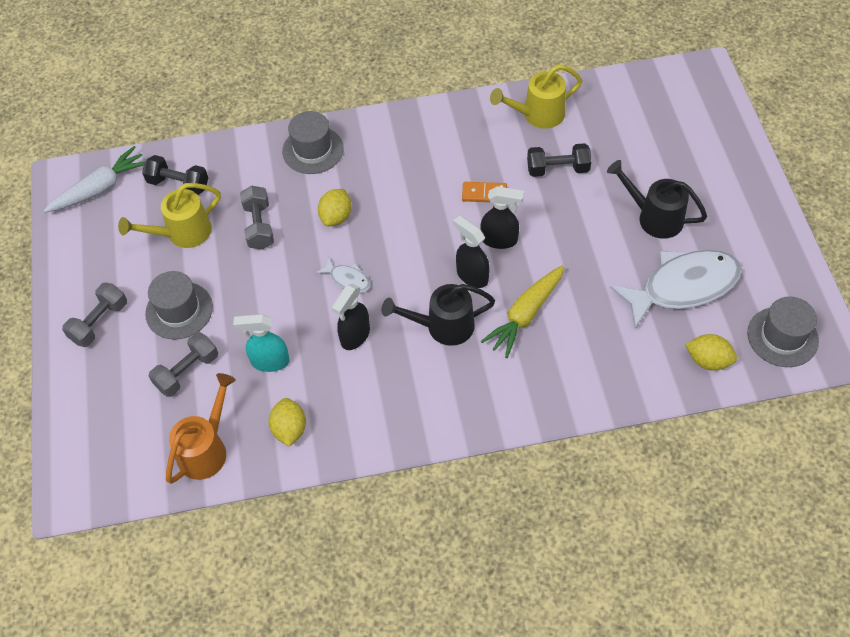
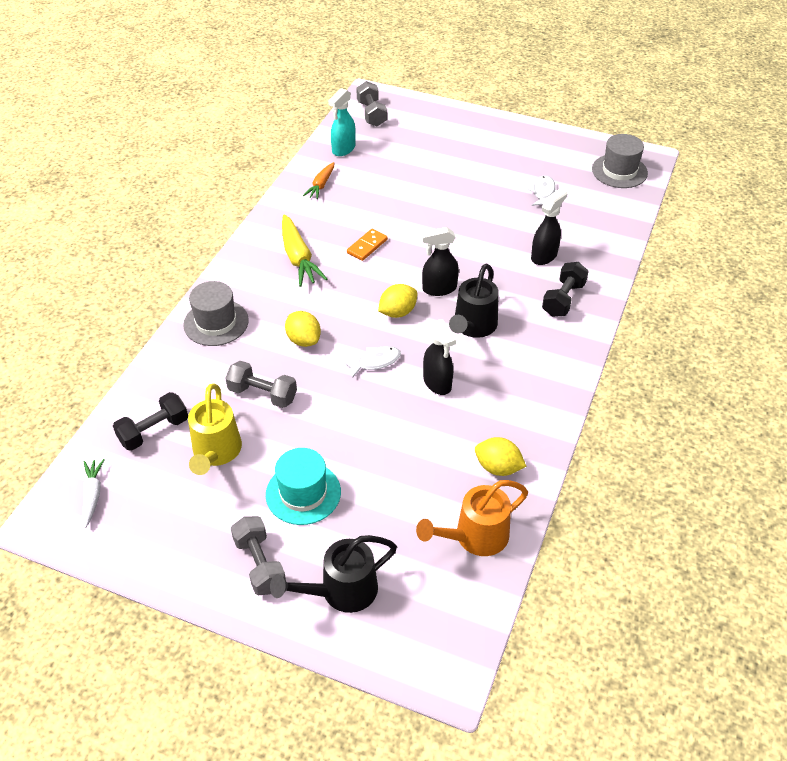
camera: 60 degrees left, 10 degrees down
white carrot [44,146,145,213] -> white carrot [82,459,105,528], size x0.60
grey hat [145,271,213,339] -> turquoise hat [266,448,341,525]
grey dumbbell [149,332,218,397] -> grey dumbbell moved to [356,81,387,126]
orange watering can [166,373,236,484] -> orange watering can turned 90 degrees counterclockwise [416,480,528,556]
turquoise spray bottle [233,314,290,372] -> turquoise spray bottle moved to [328,88,356,156]
black spray bottle [481,186,524,249] -> black spray bottle moved to [531,188,567,265]
yellow carrot [481,265,564,358] -> yellow carrot moved to [282,214,327,287]
yellow watering can [490,64,582,129] -> orange carrot [303,162,334,199]
black dumbbell [527,143,591,177] -> black dumbbell moved to [542,262,589,317]
black watering can [607,160,707,239] -> black watering can moved to [270,535,397,613]
white fish [610,250,742,329] -> white fish [528,175,556,206], size x0.44
yellow lemon [685,334,737,371] -> yellow lemon moved to [378,284,417,318]

